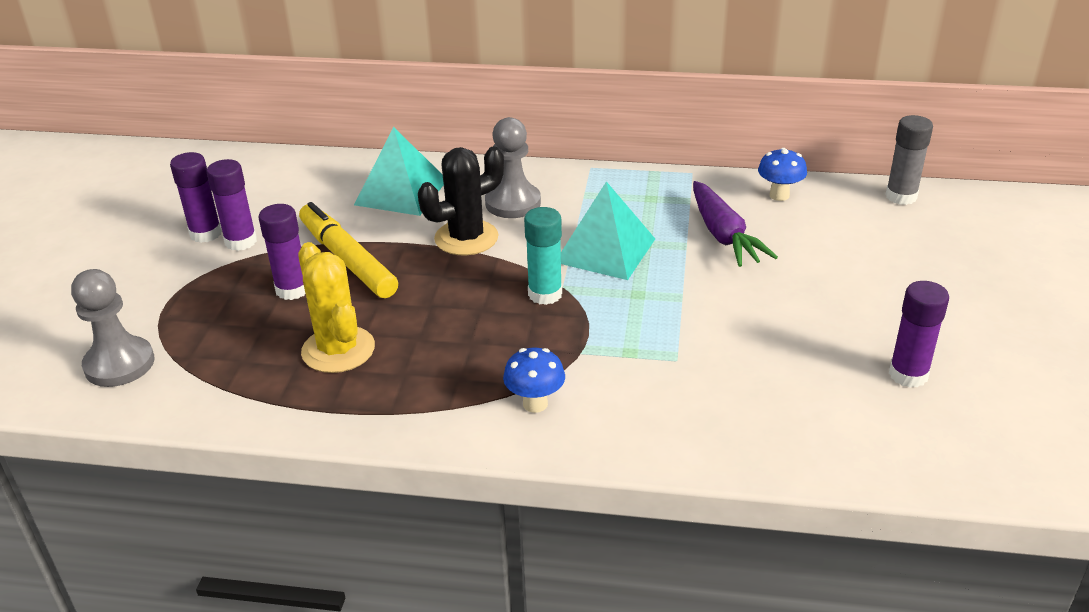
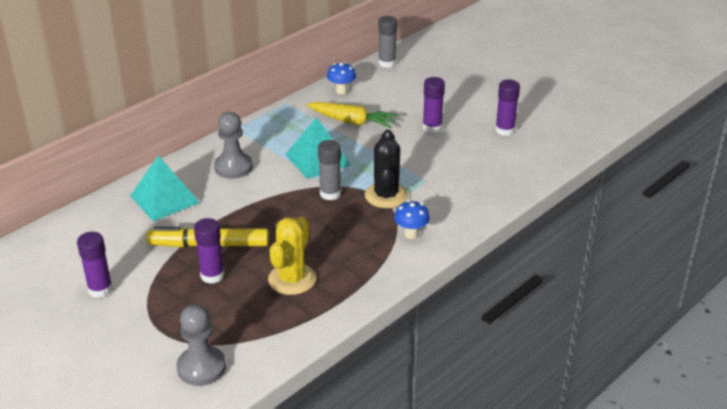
camera: 55 degrees left, 0 degrees up
purple glue stick [207,159,257,251] -> purple glue stick moved to [423,77,445,133]
yellow cactus [298,242,375,373] -> yellow cactus turned 75 degrees counterclockwise [268,217,316,295]
black cactus [418,147,504,255] -> black cactus moved to [365,130,408,208]
turquoise glue stick [524,207,562,305] -> grey glue stick [318,140,341,200]
purple carrot [693,181,778,267] -> yellow carrot [306,102,398,128]

